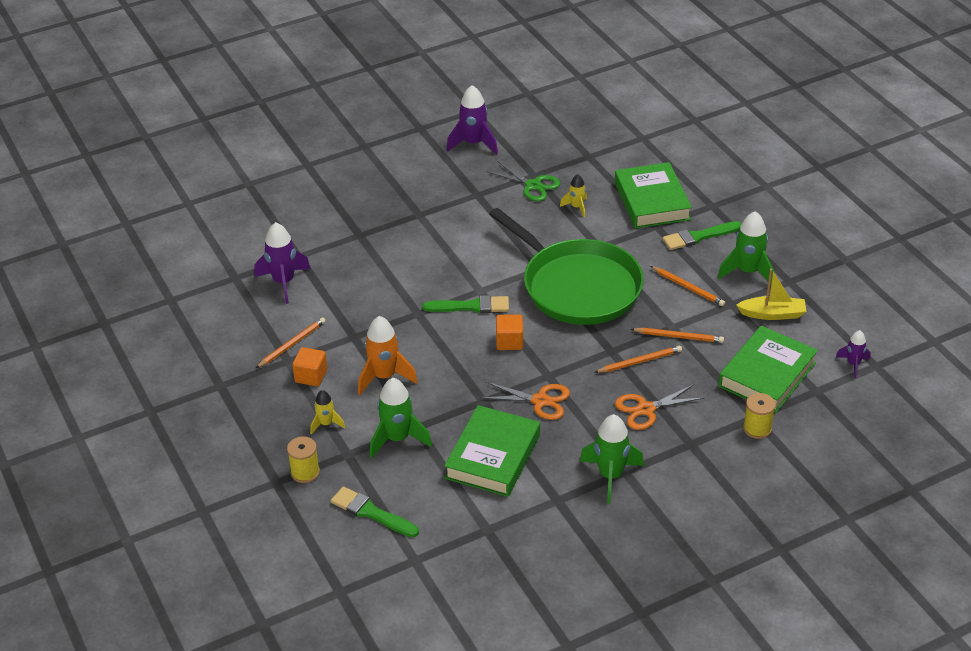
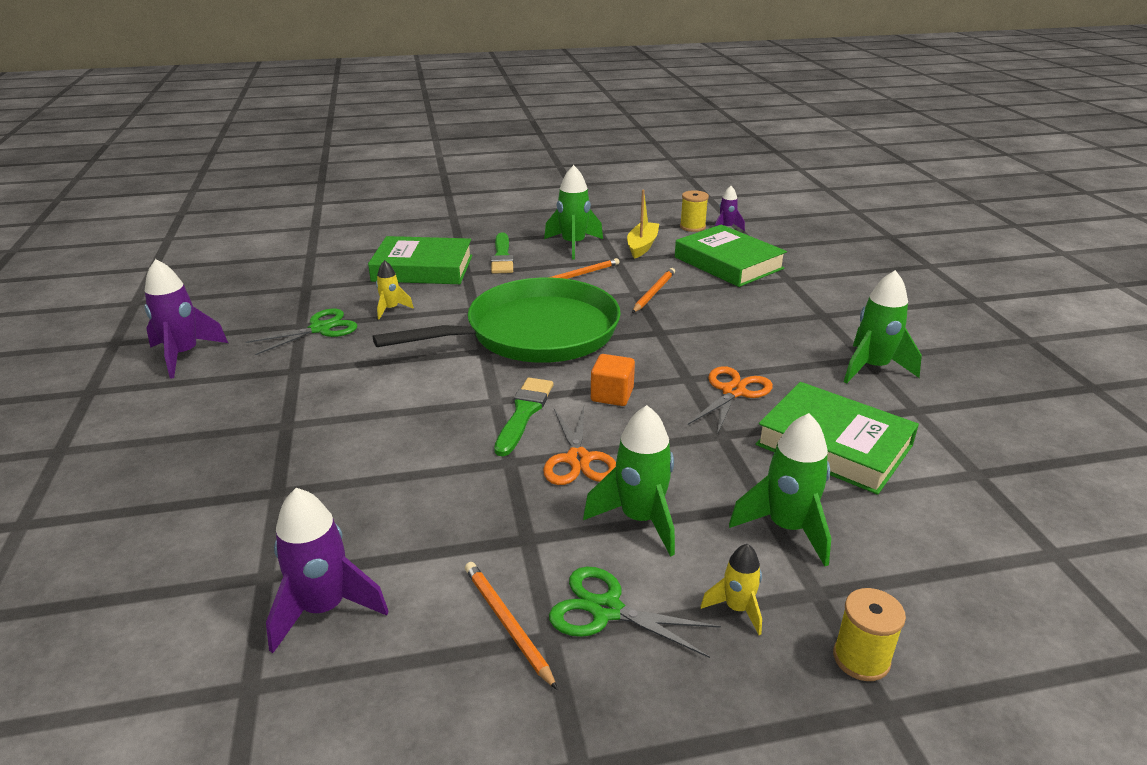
camera: 75 degrees left, 10 degrees down
orange cube [292,347,328,386] -> green scissors [549,567,721,658]
green brush [331,486,419,537] -> none
orange rocket [358,316,418,395] -> green rocket [583,405,675,557]
orange pencil [595,346,682,373] -> none
orange scissors [615,384,705,430] -> orange scissors moved to [543,407,616,485]
yellow spool [743,393,776,439] -> yellow spool moved to [680,190,709,232]

